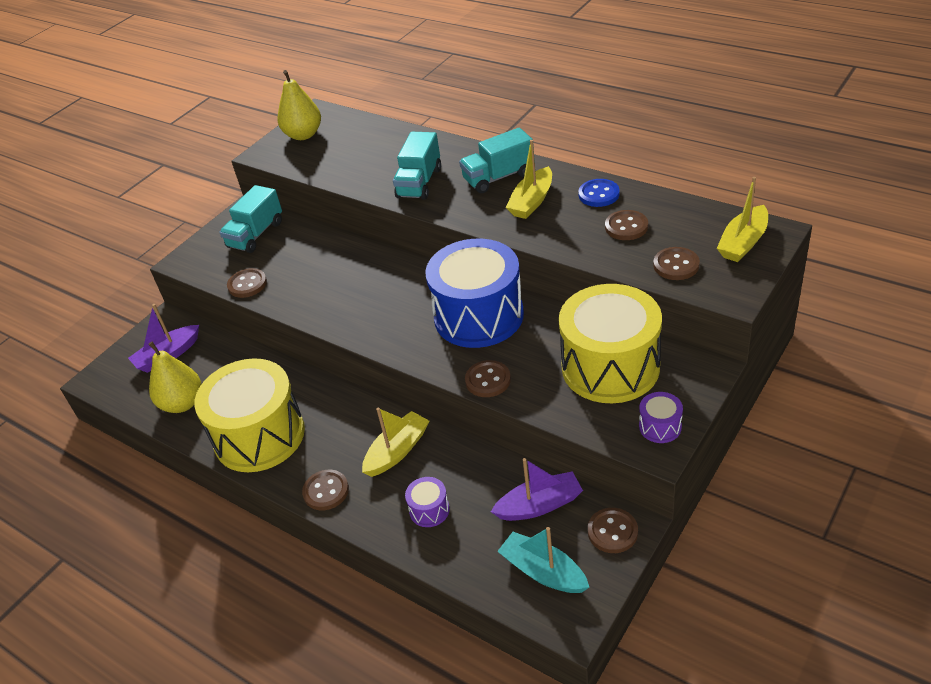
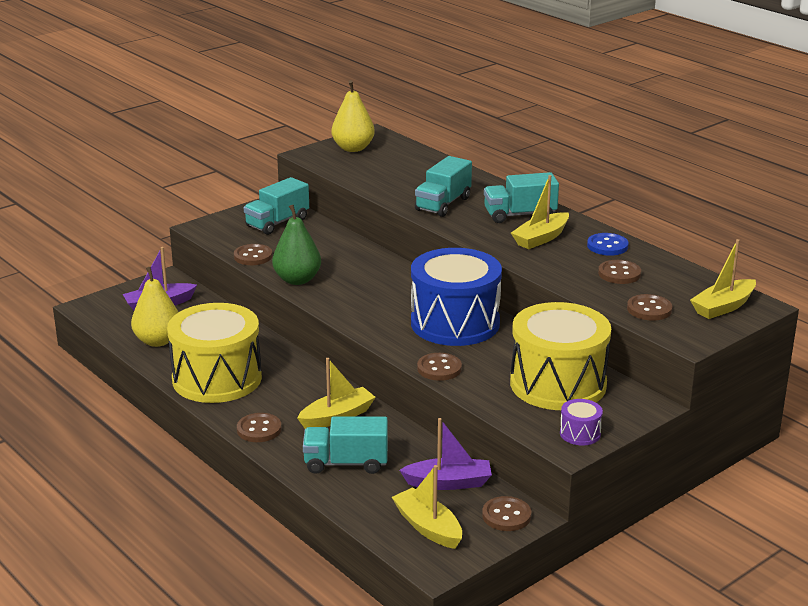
camera: 10 degrees right, 15 degrees down
purple drum [405,477,450,527] -> turquoise truck [303,416,388,474]
turquoise boat [497,527,589,593] -> yellow boat [392,465,462,549]
none -> green pear [272,205,321,285]

